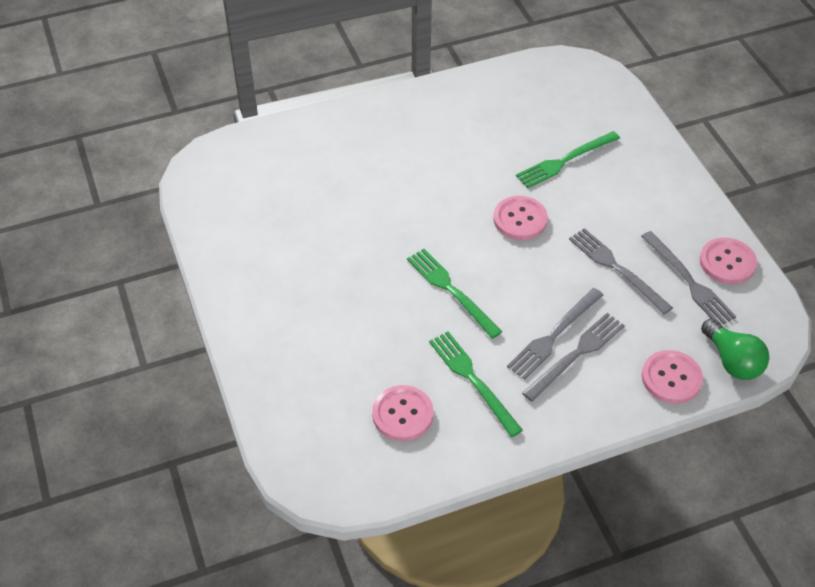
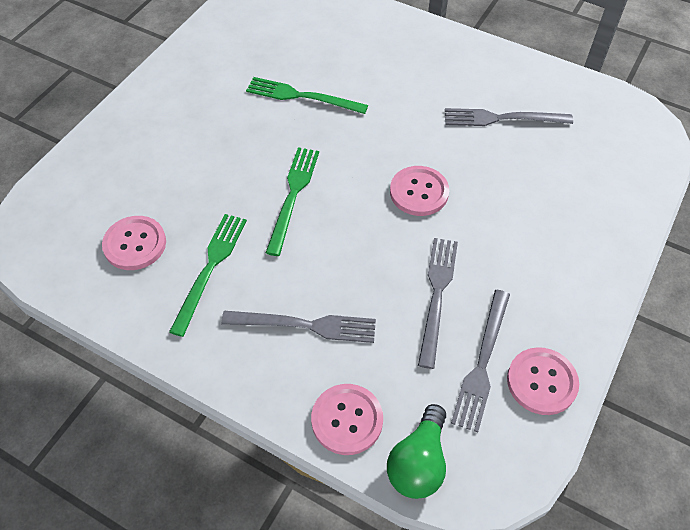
camera: 50 degrees right, 5 degrees up
grey fork [507,288,603,379] -> grey fork moved to [445,108,573,126]
green fork [516,131,620,188] -> green fork moved to [246,77,368,114]

